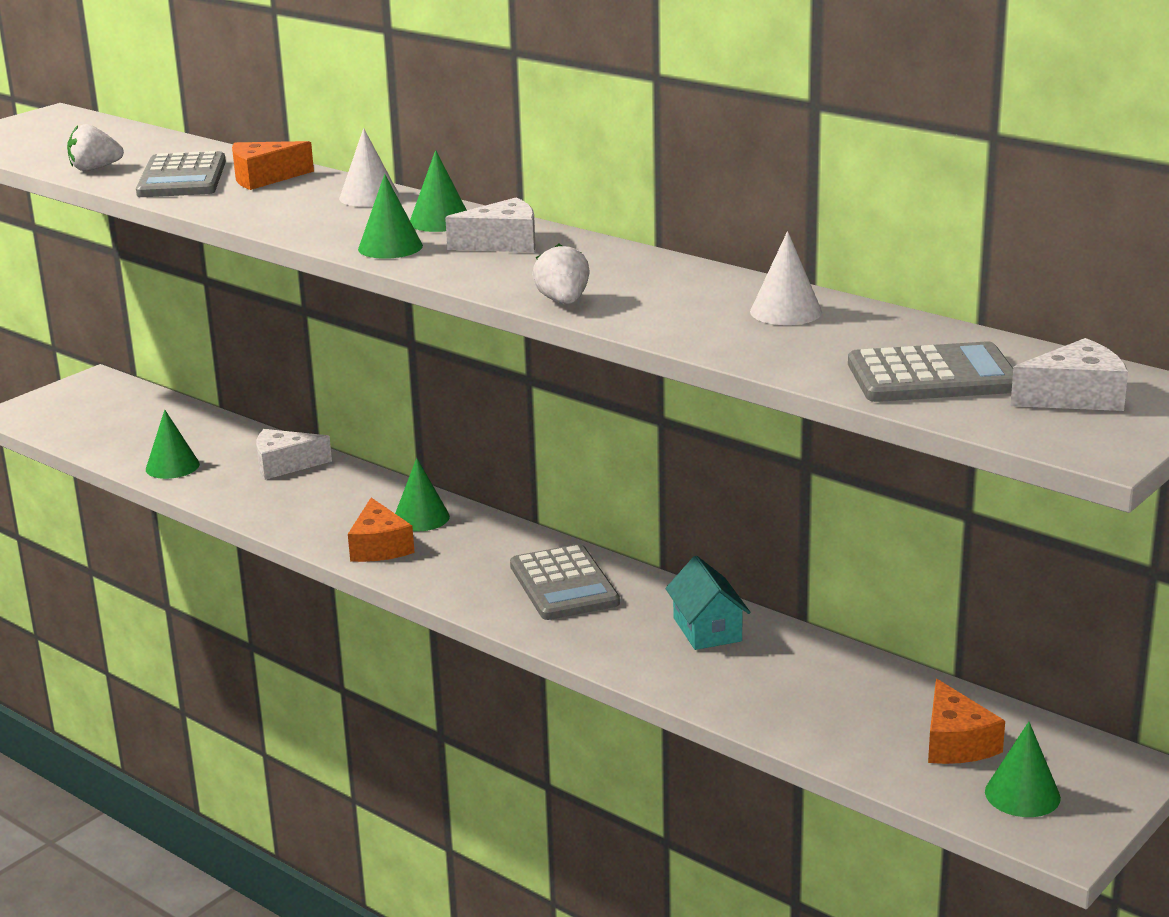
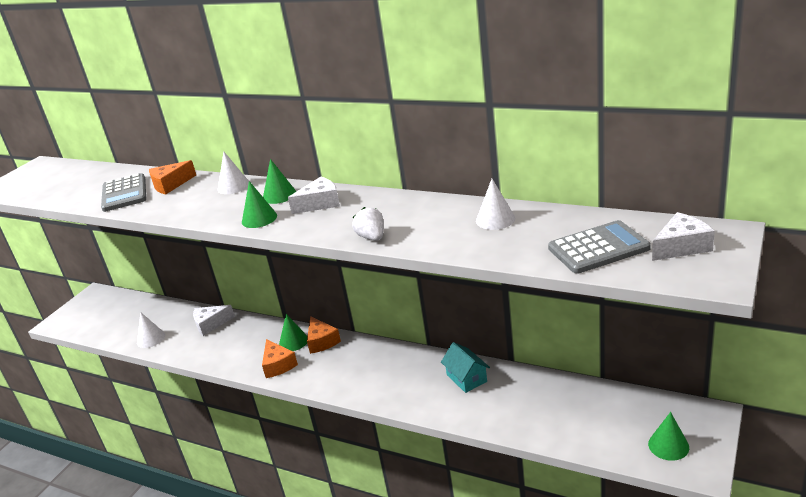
camera: 10 degrees left, 5 degrees up
white strawberry [67,124,124,171] -> none
green cone [146,410,200,479] -> white cone [137,312,165,348]
grey calculator [510,544,620,620] -> none
orange cheese [928,679,1005,764] -> orange cheese moved to [307,316,341,354]

